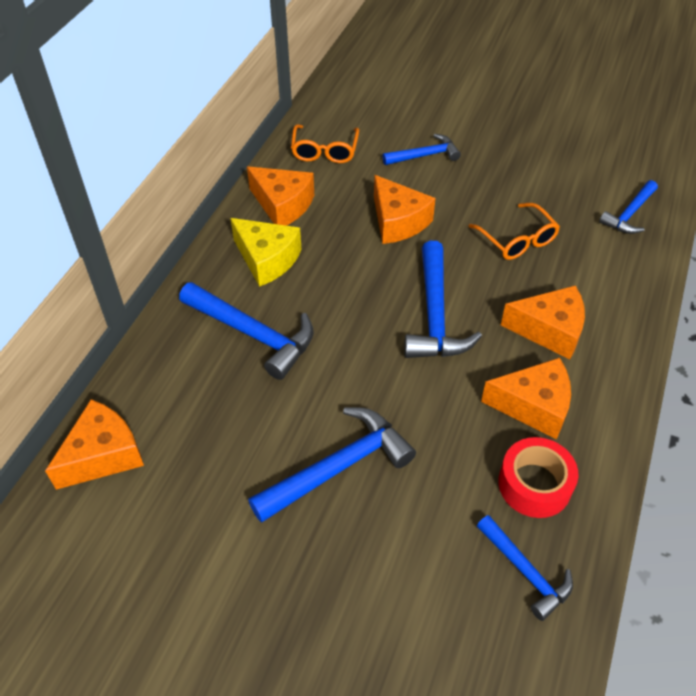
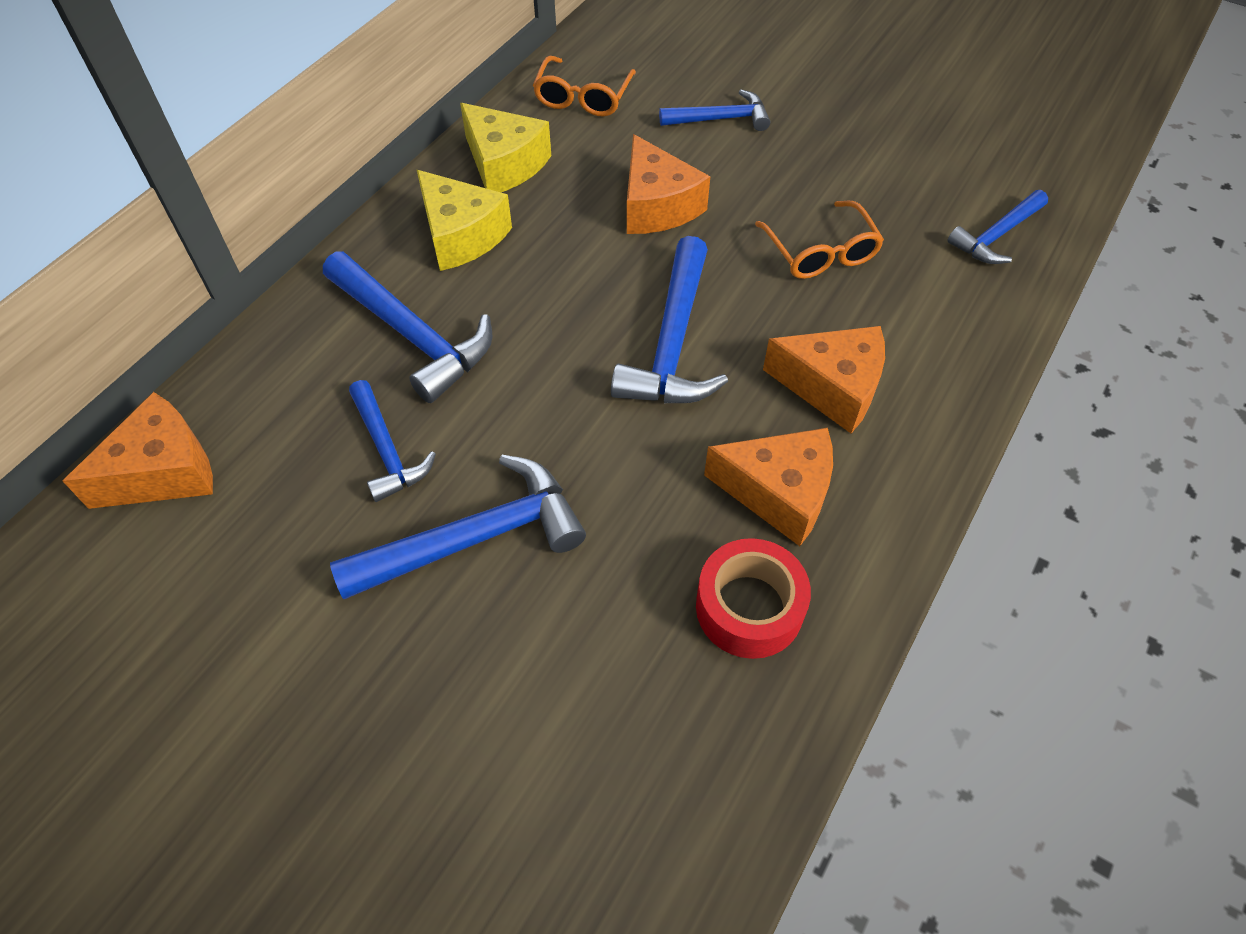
camera: 10 degrees right, 5 degrees up
orange cheese [247,166,314,226] -> yellow cheese [460,103,551,192]
blue hammer [477,515,573,621] -> blue hammer moved to [349,380,436,502]

